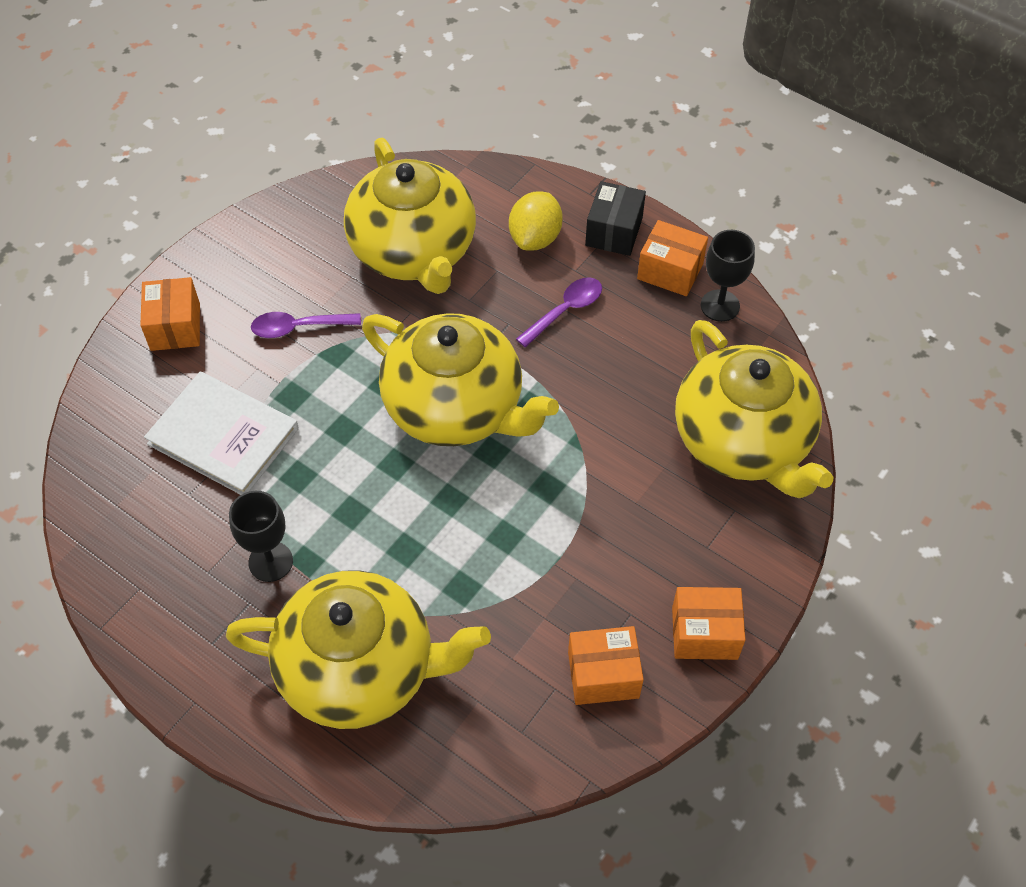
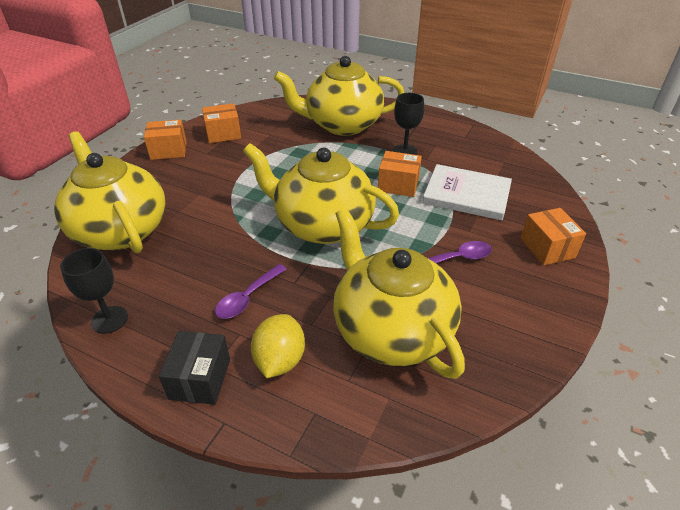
camera: 170 degrees right, 15 degrees down
orange box [637,220,708,296] -> orange box moved to [378,151,422,197]

